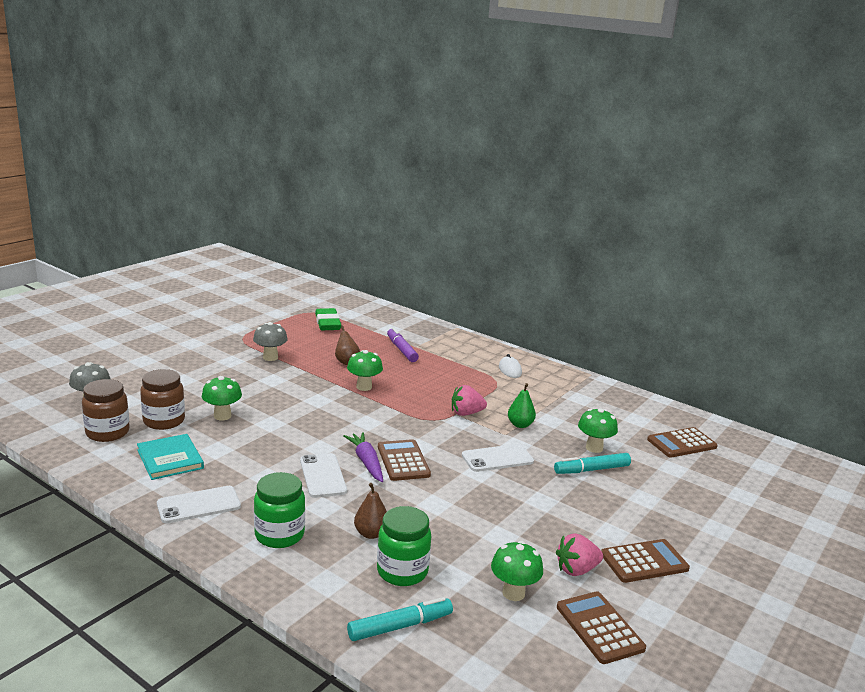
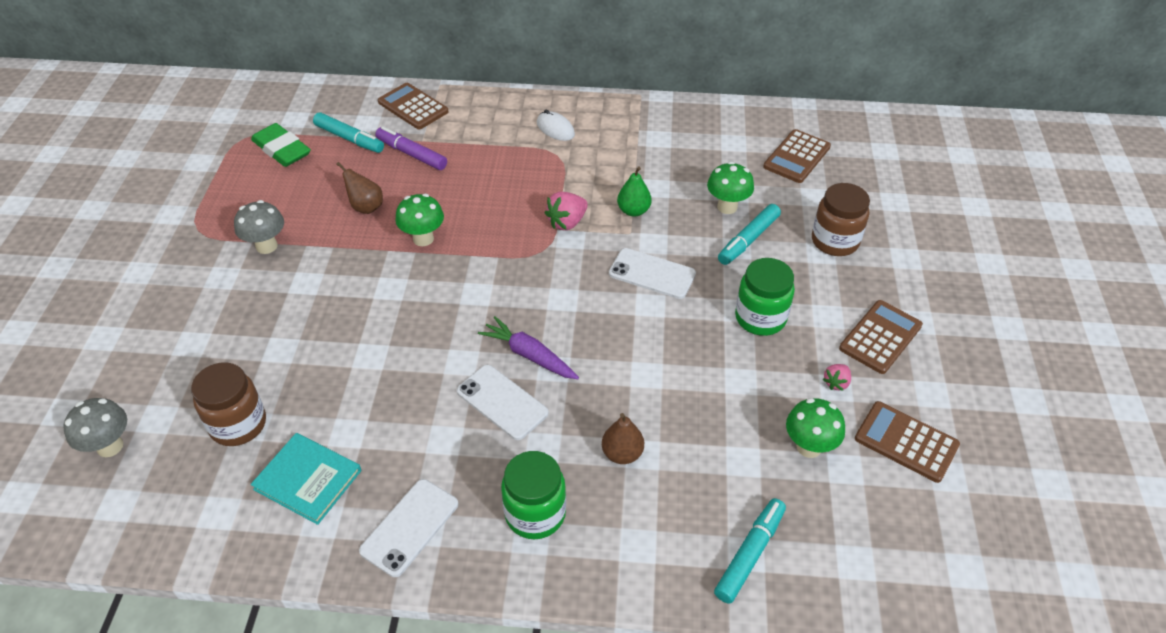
camera: 30 degrees left, 25 degrees up
brown jar [82,379,130,442] -> brown jar moved to [812,183,870,256]
green mushroom [202,376,242,420] -> none
green jar [377,506,431,586] -> green jar moved to [735,258,795,336]
brown calculator [378,439,431,481] -> brown calculator moved to [378,83,449,129]
white phone [462,444,534,472] -> white phone turned 75 degrees clockwise [609,248,696,299]
pink strawberry [556,533,603,576] -> pink strawberry [823,364,851,391], size x0.60
none -> turquoise marker [313,113,384,153]

